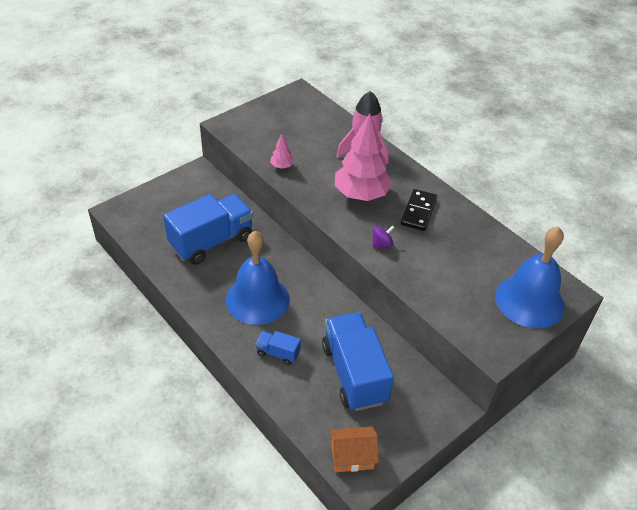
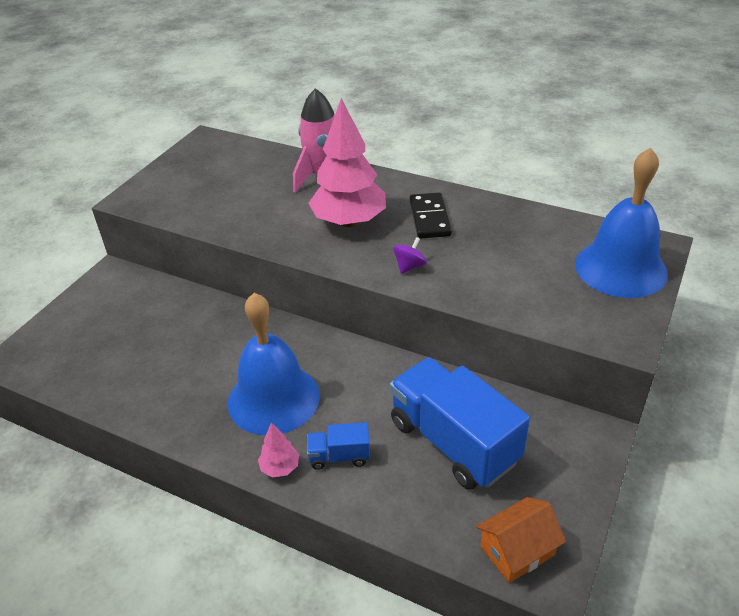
camera: 20 degrees left, 5 degrees down
blue truck [163,194,253,265] -> none
pink tree [270,134,294,169] -> pink tree moved to [258,422,299,477]

